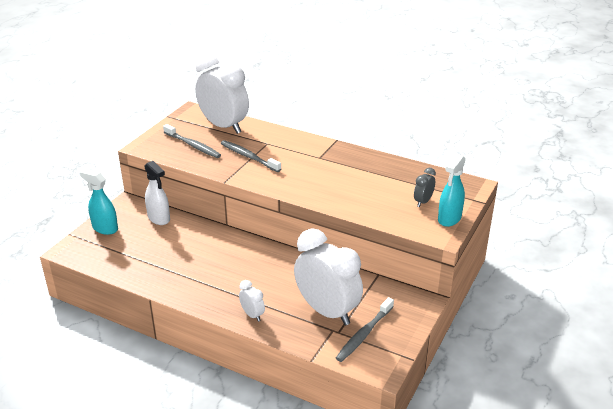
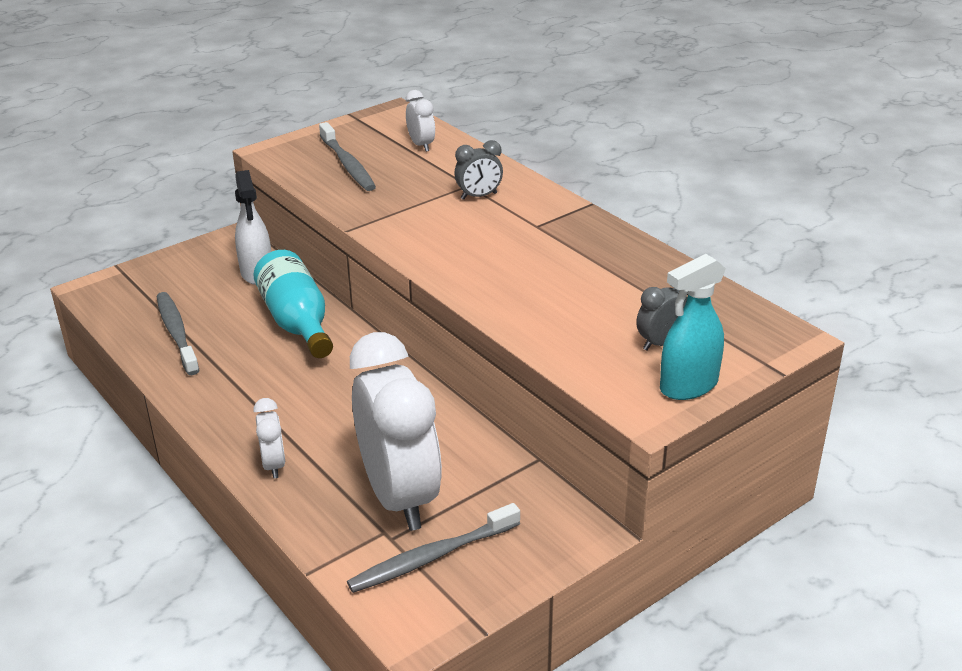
camera: 25 degrees right, 0 degrees up
turquoise spray bottle [80,169,118,235] -> none
white clock [195,55,249,134] -> white clock [406,90,435,152], size x0.43
grey toothbrush [221,140,281,172] -> grey toothbrush moved to [157,292,200,375]
none -> turquoise bottle [253,250,333,358]
none -> grey clock [454,140,503,200]

